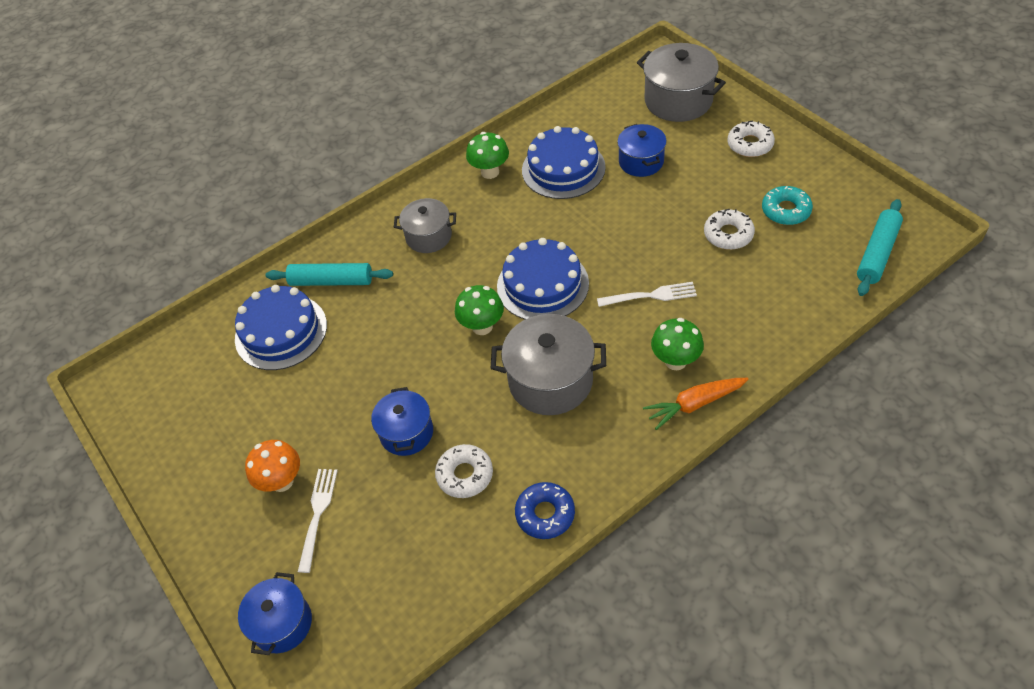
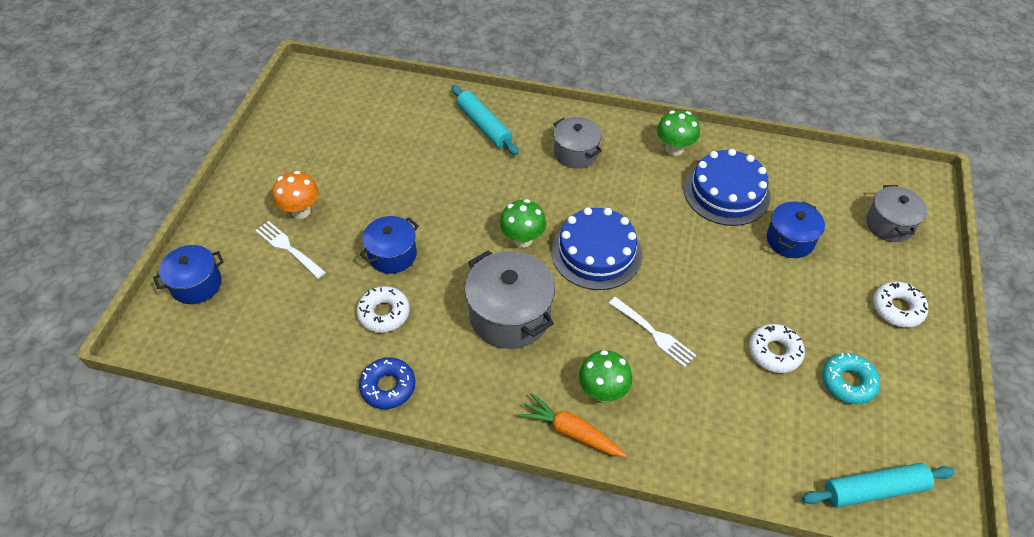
camera: 45 degrees right, 0 degrees up
blue cake [235,285,327,370] -> none
white fork [298,469,338,573] -> white fork turned 105 degrees counterclockwise [255,221,326,279]
grey pot [637,43,726,122] -> grey pot [866,185,927,242], size x0.63

